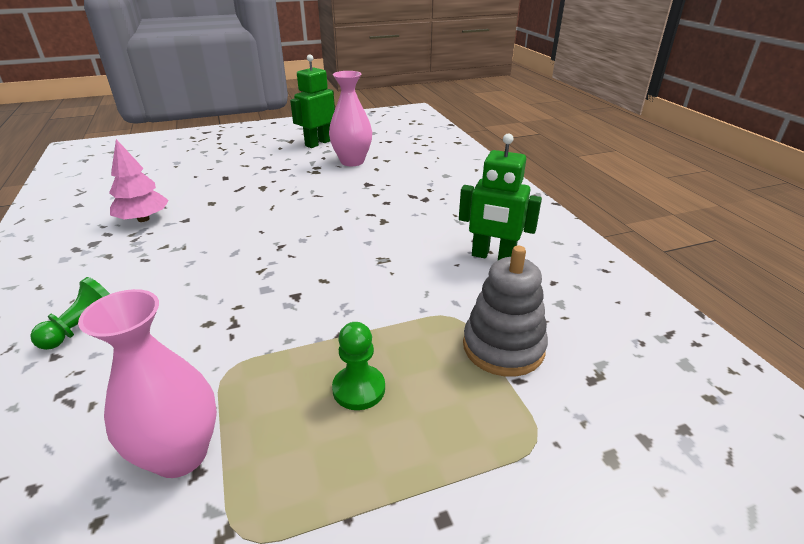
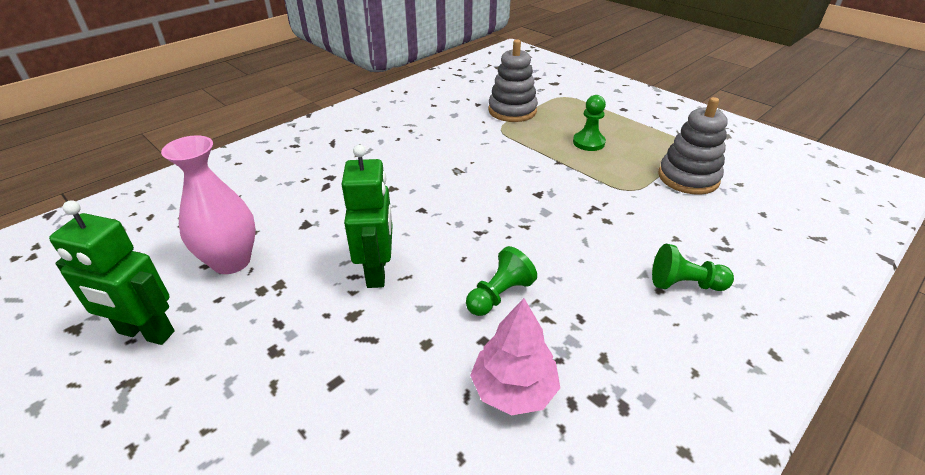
camera: 115 degrees left, 5 degrees up
pink vase [78,289,217,478] -> grey stacking toy [658,97,728,195]
green robot [459,133,542,260] -> green robot moved to [342,145,393,288]
none -> green pawn [466,246,537,316]

